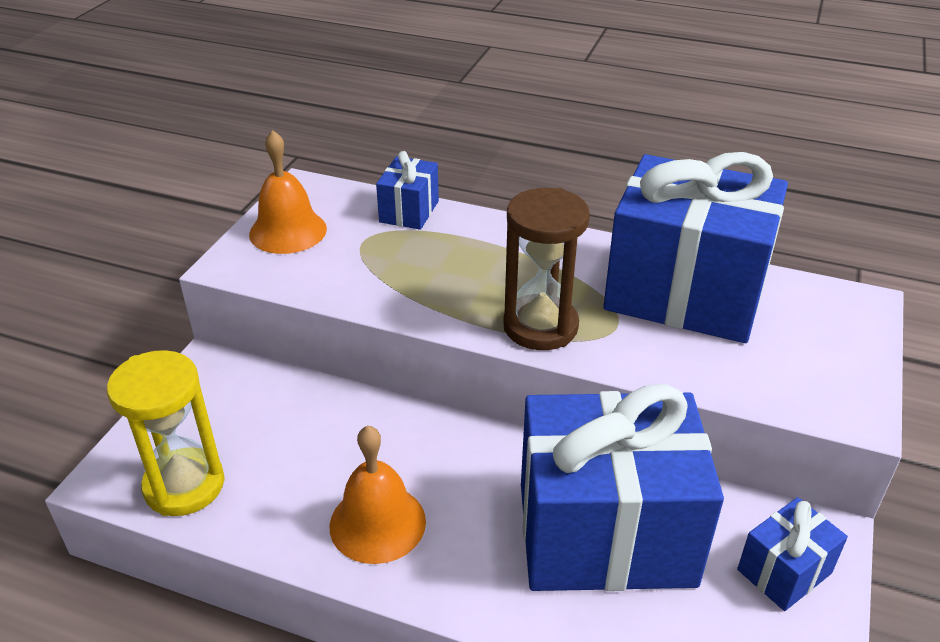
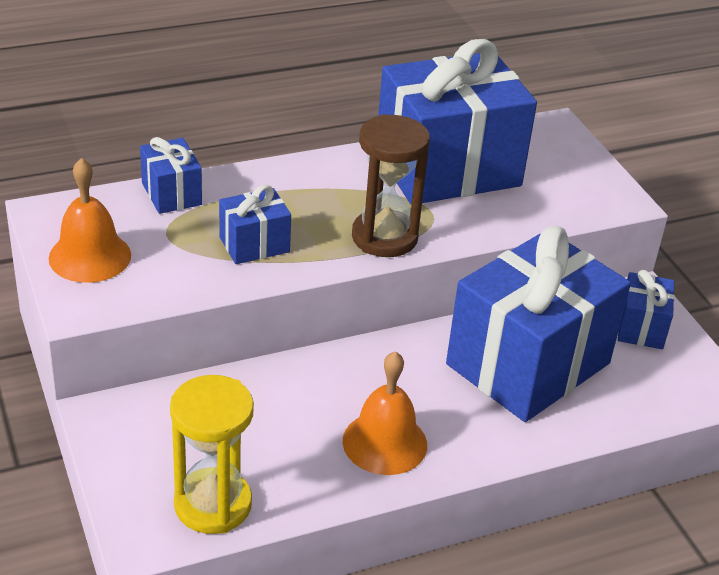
camera: 45 degrees left, 0 degrees up
none -> blue gift [219,185,291,264]

